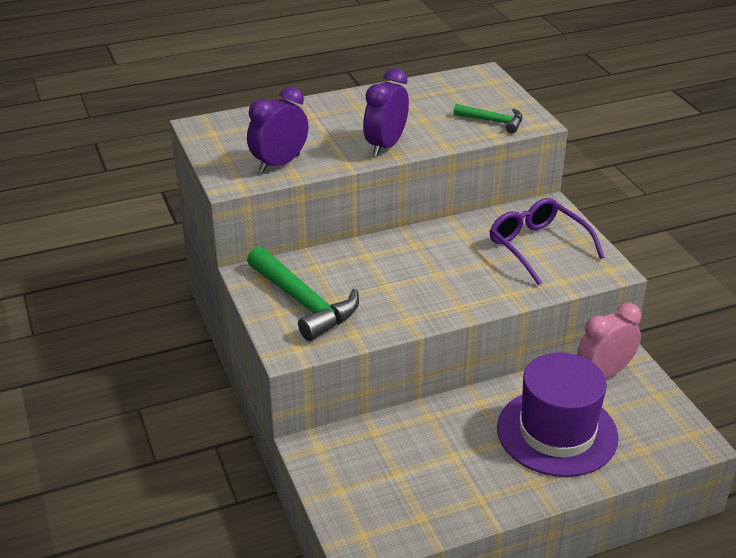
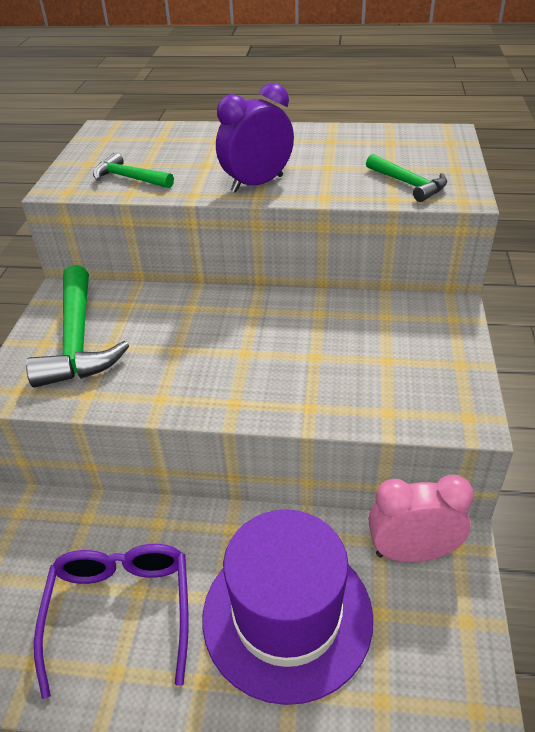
camera: 30 degrees right, 5 degrees up
purple clock [247,87,309,173] -> green hammer [93,152,174,189]
purple glasses [490,198,605,286] -> purple glasses moved to [34,544,189,699]

